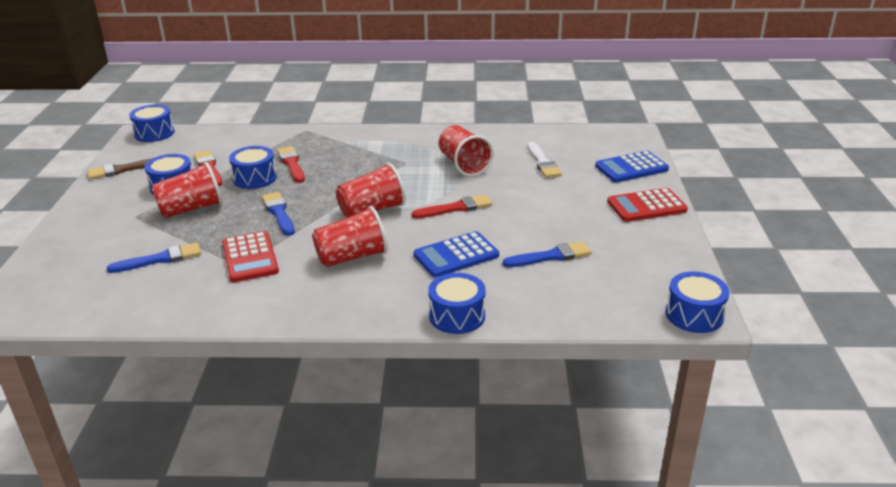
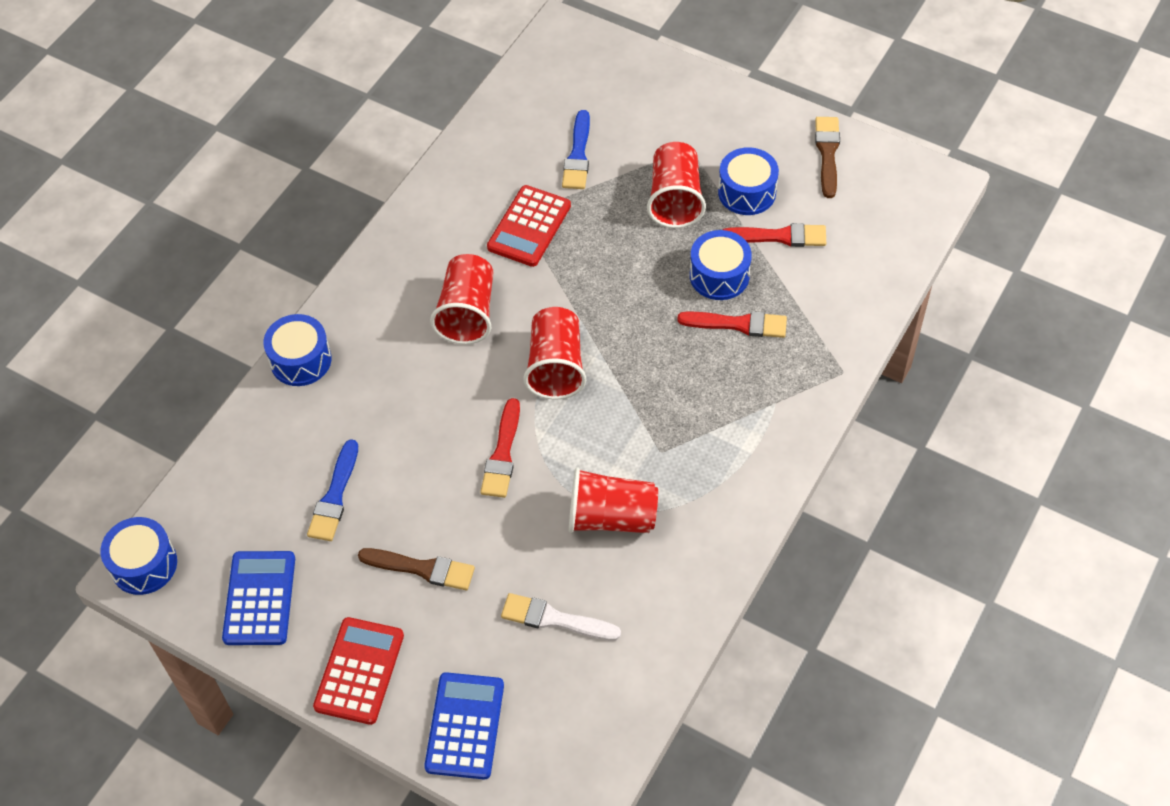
camera: 120 degrees right, 25 degrees up
blue drum [129,104,175,142] -> none
red calculator [222,231,279,282] -> red calculator turned 75 degrees counterclockwise [487,185,571,267]
blue brush [262,192,295,236] -> none
blue calculator [414,231,499,277] -> blue calculator moved to [222,551,295,645]
none -> brown brush [358,548,475,590]

